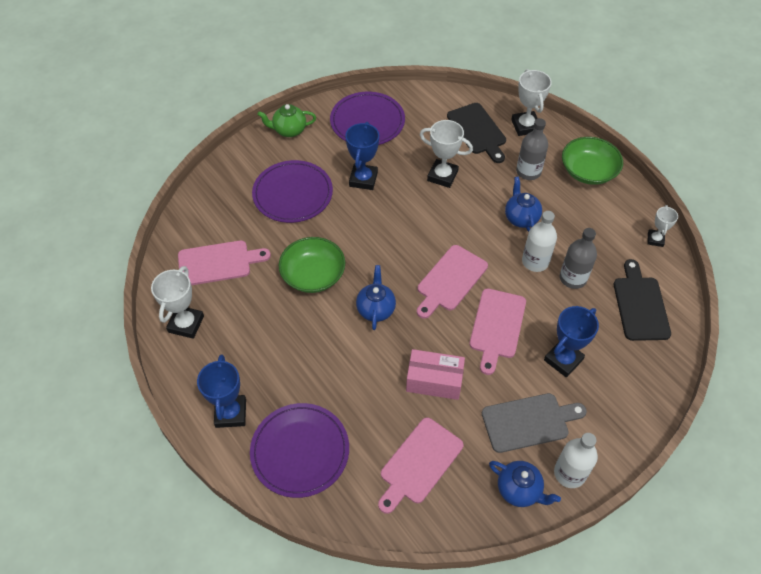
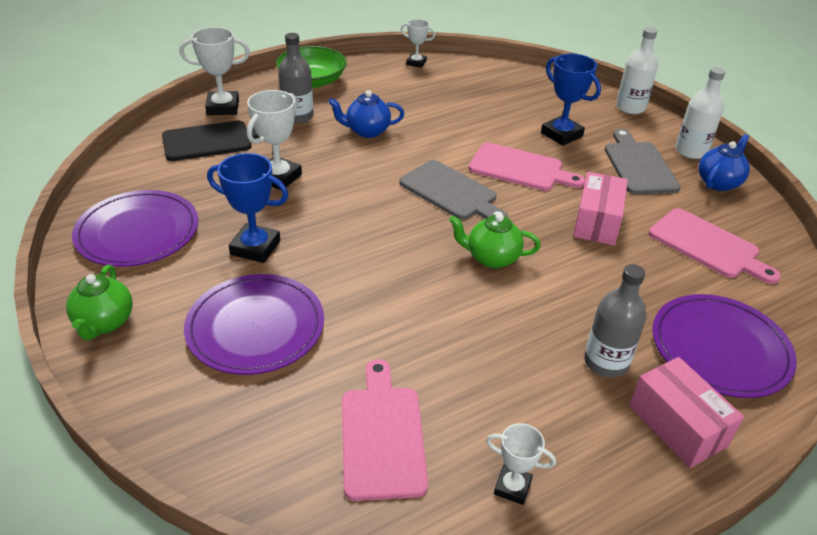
camera: 85 degrees left, 15 degrees down
white trophy [151,266,204,339] -> white trophy [486,423,556,505], size x0.61
blue trophy [197,354,246,428] -> pink box [629,357,744,468]
green bowl [279,237,345,293] -> none
blue teapot [356,265,396,330] -> green teapot [449,213,541,268]
pink cutting board [417,245,488,319] -> grey cutting board [399,160,508,220]
white bottle [522,211,557,272] -> white bottle moved to [616,27,658,114]
grey bottle [560,228,597,289] -> grey bottle moved to [584,264,647,378]
black cutting board [614,259,671,341] -> none

